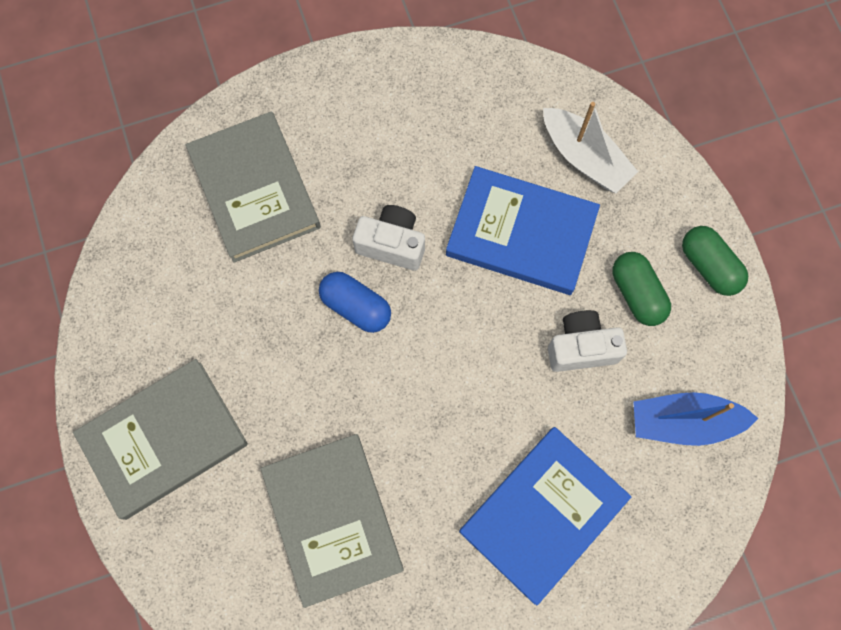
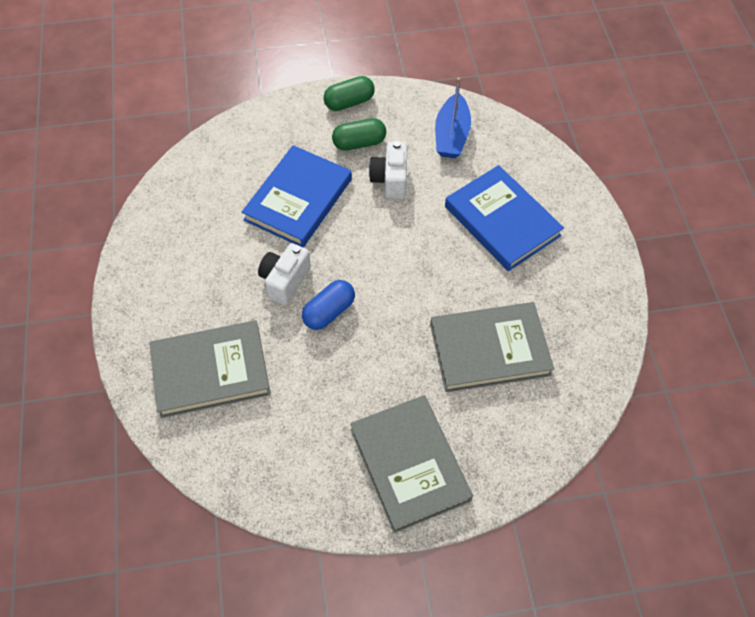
camera: 80 degrees left, 15 degrees down
white boat [543,102,638,193] -> none

